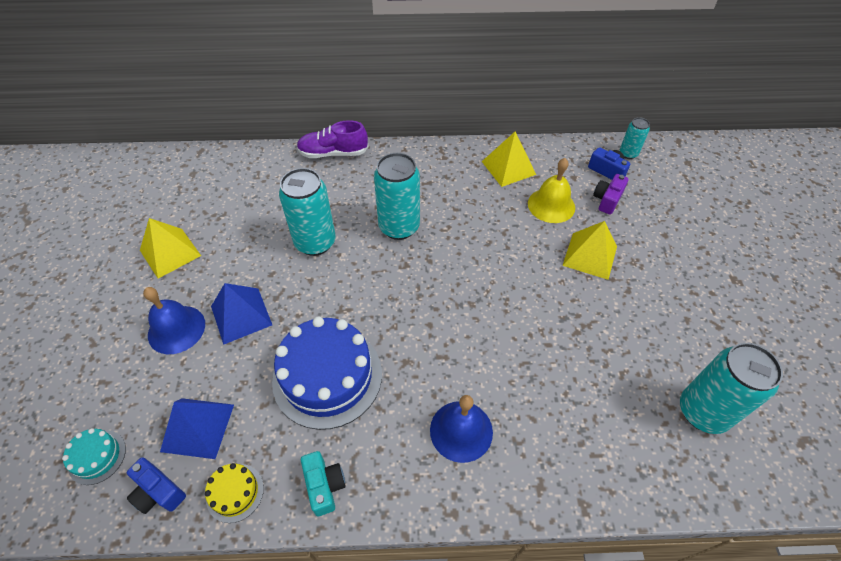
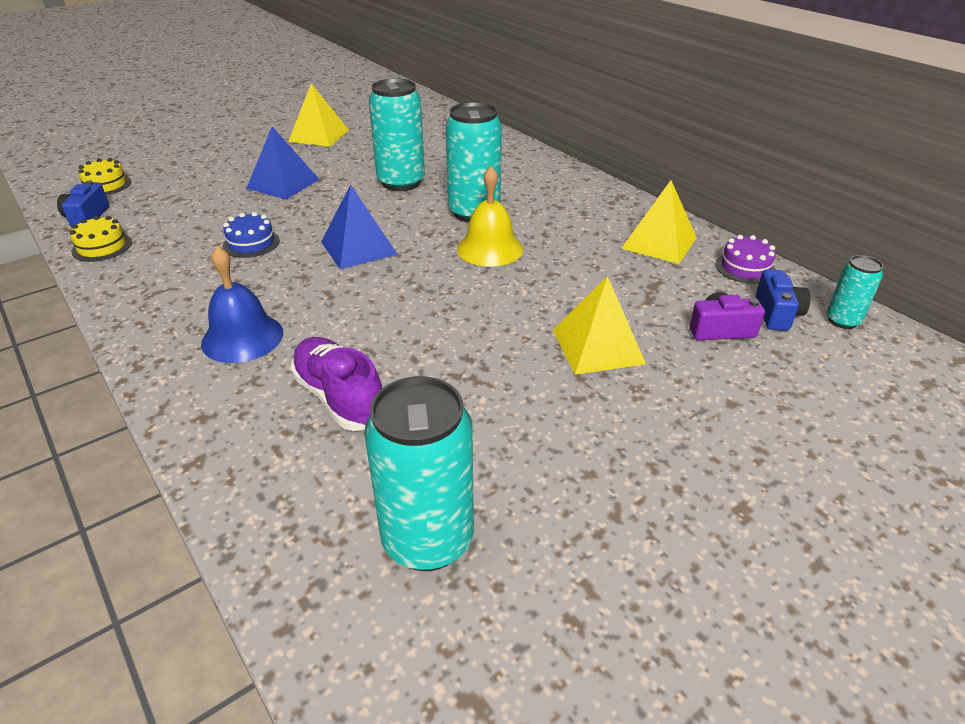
camera: 55 degrees right, 15 degrees down
turquoise cake [62,428,126,485] -> yellow cake [78,158,132,195]
blue bell [143,287,205,354] -> none
blue pyramid [160,398,234,459] -> blue pyramid moved to [321,184,398,269]
blue cake [272,317,382,430] -> blue cake [223,212,280,258], size x0.46
purple shoe [297,120,369,158] -> purple shoe moved to [290,337,382,431]
turquoise camera [301,451,346,516] -> none
yellow bell [528,158,575,223] -> yellow bell moved to [457,166,523,267]
none -> purple cake [715,235,776,284]

